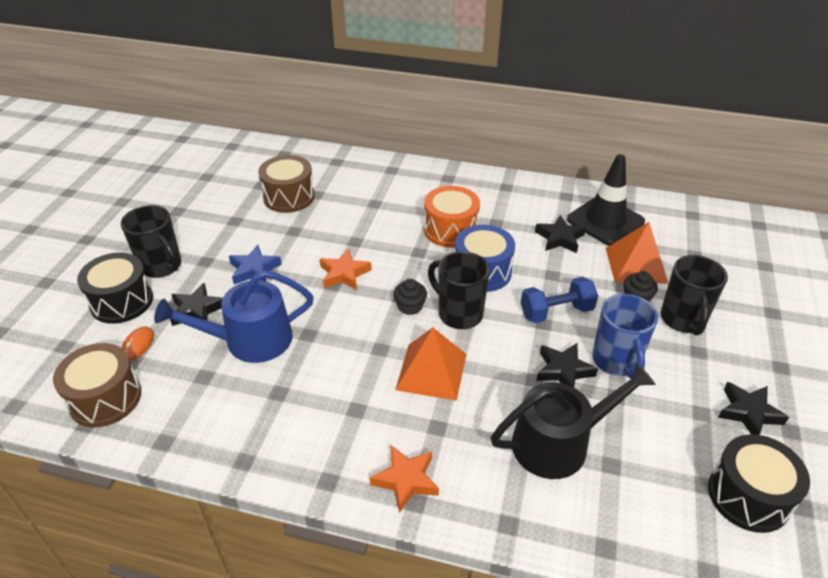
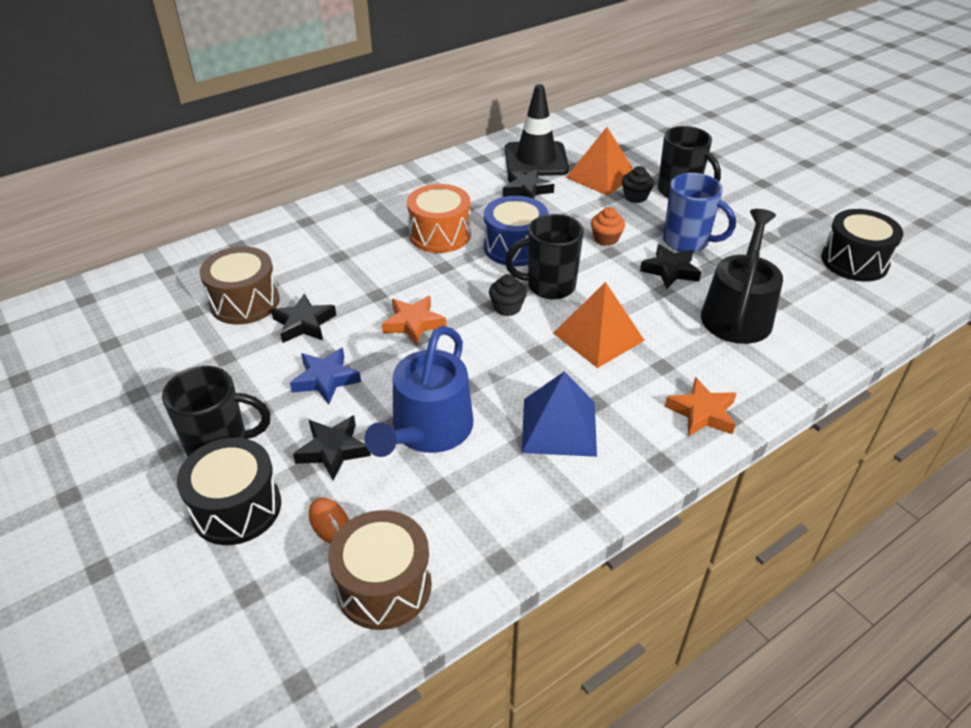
camera: 50 degrees left, 0 degrees up
blue dumbbell [521,277,598,323] -> orange cupcake [591,207,625,246]
black star [718,382,789,435] -> black star moved to [271,294,336,343]
none -> blue pyramid [522,371,597,457]

